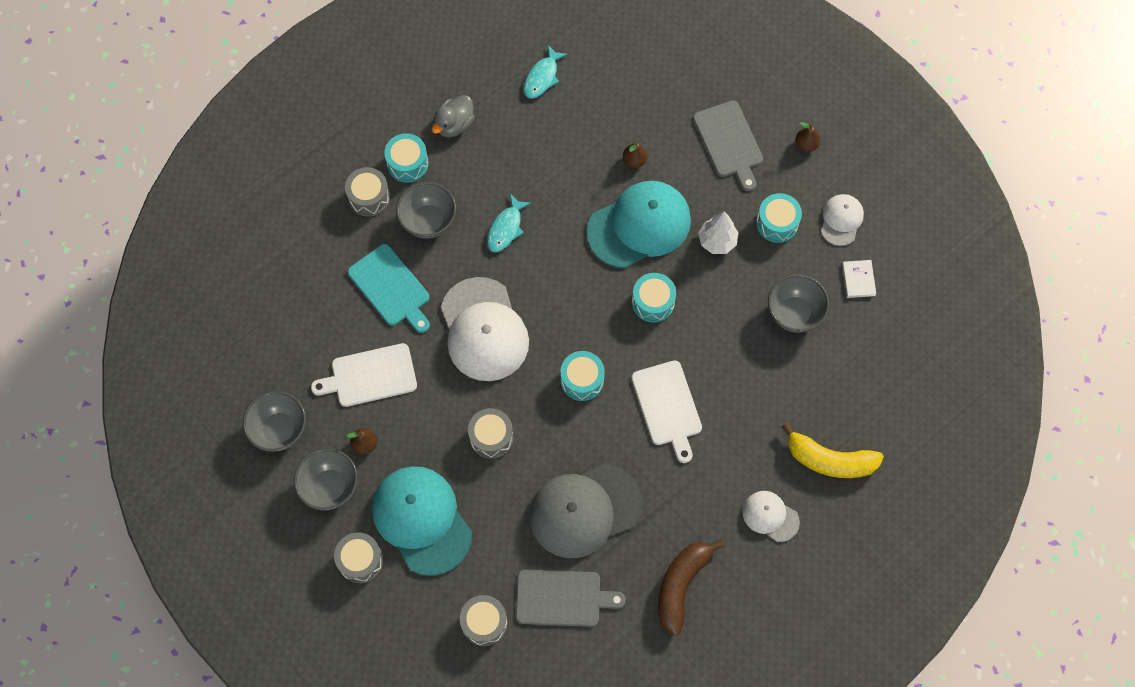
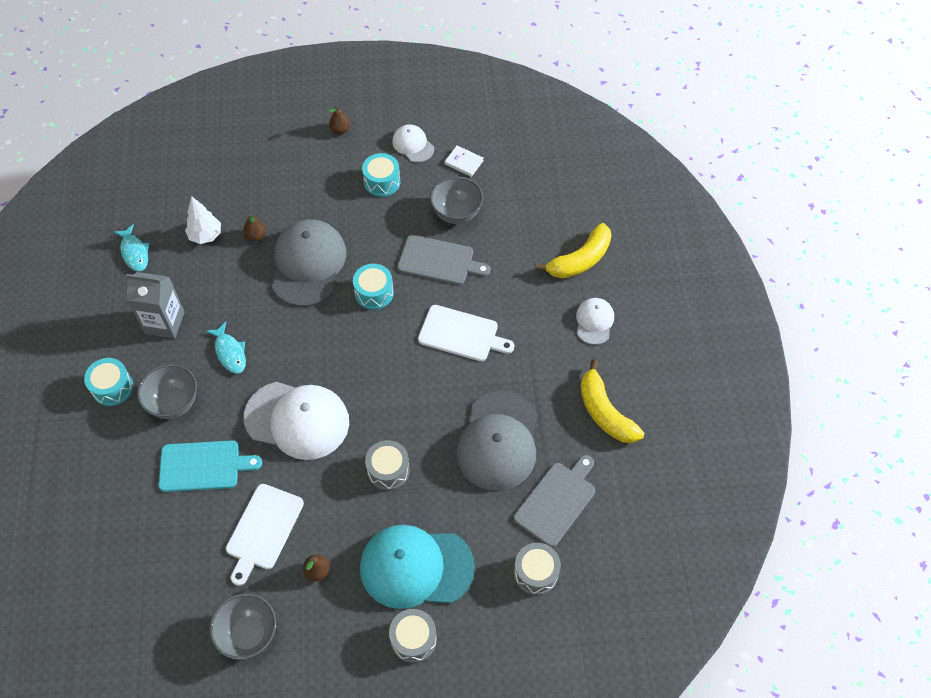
camera: 55 degrees left, 10 degrees down
grey bowl [294,448,358,511] -> none
grey drum [345,167,390,217] -> none
grey duck [432,95,475,137] -> none
turquoise drum [560,351,605,401] -> none
turquoise cap [587,181,691,268] -> grey cap [272,219,346,307]
brown banana [658,539,724,636] -> yellow banana [580,359,644,443]
grey cutting board [693,101,763,191] -> grey cutting board moved to [397,235,490,285]
white tree [698,211,739,254] -> white tree moved to [185,196,221,244]
white cap [742,491,800,542] -> white cap turned 120 degrees clockwise [576,298,614,345]
none -> grey carton [126,272,184,338]

